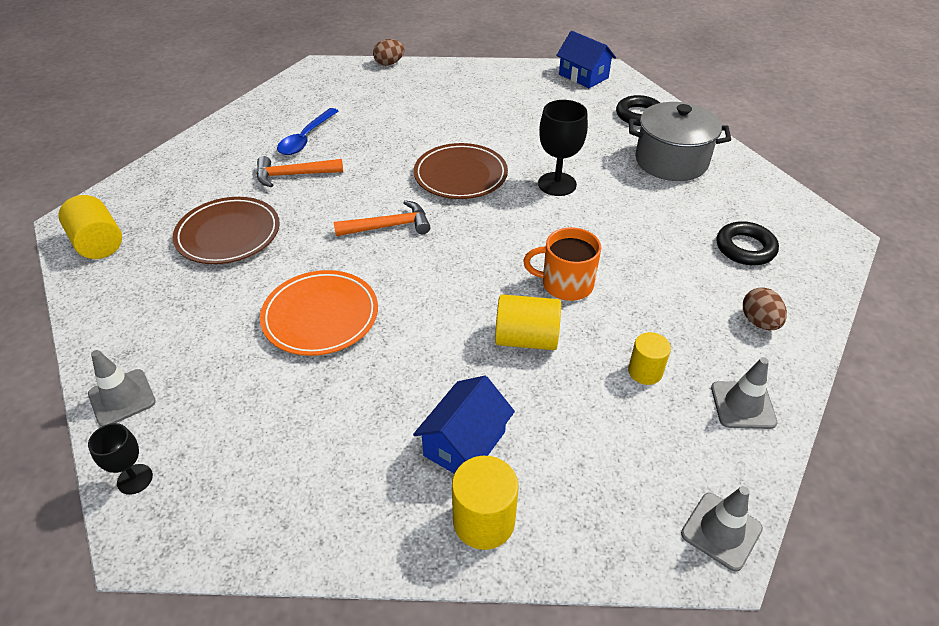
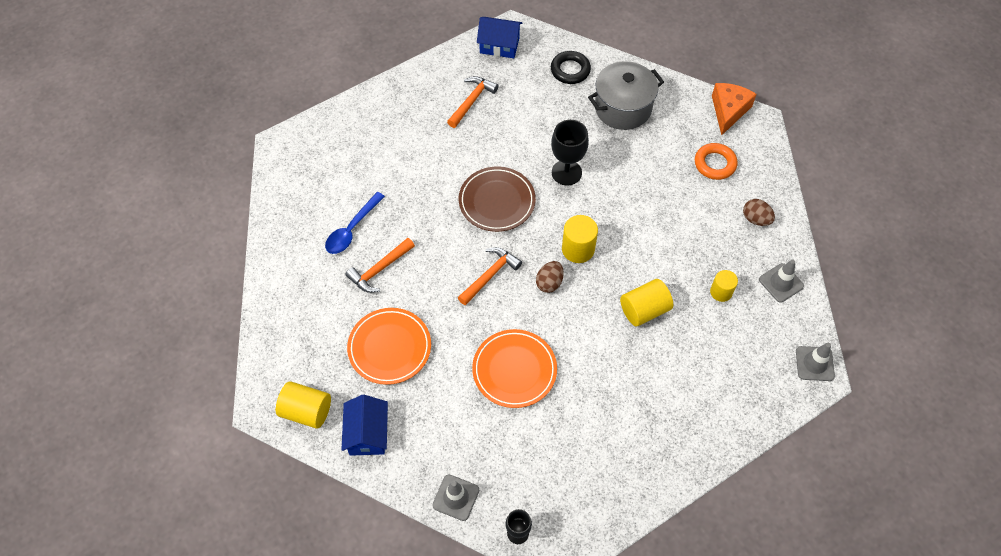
camera: 35 degrees left, 15 degrees up
brown plate [173,197,280,264] -> orange plate [347,308,431,385]
blue spoon [277,108,338,155] -> blue spoon turned 45 degrees clockwise [325,192,385,254]
brown egg [373,39,405,66] -> brown egg moved to [536,261,564,293]
blue house [413,376,515,473] -> blue house moved to [341,395,388,456]
yellow cylinder [452,456,518,550] -> yellow cylinder moved to [562,215,598,263]
orange mug [523,228,601,301] -> none
black ring [717,221,779,265] -> orange ring [695,143,738,180]
none -> orange hammer [447,76,498,128]
none -> orange cheese [712,83,757,135]

